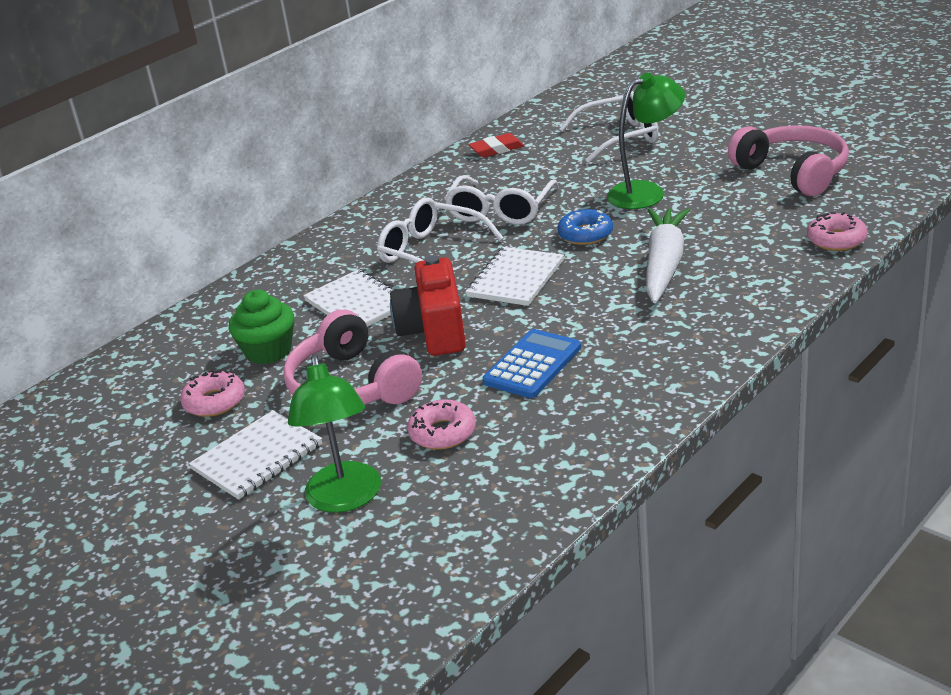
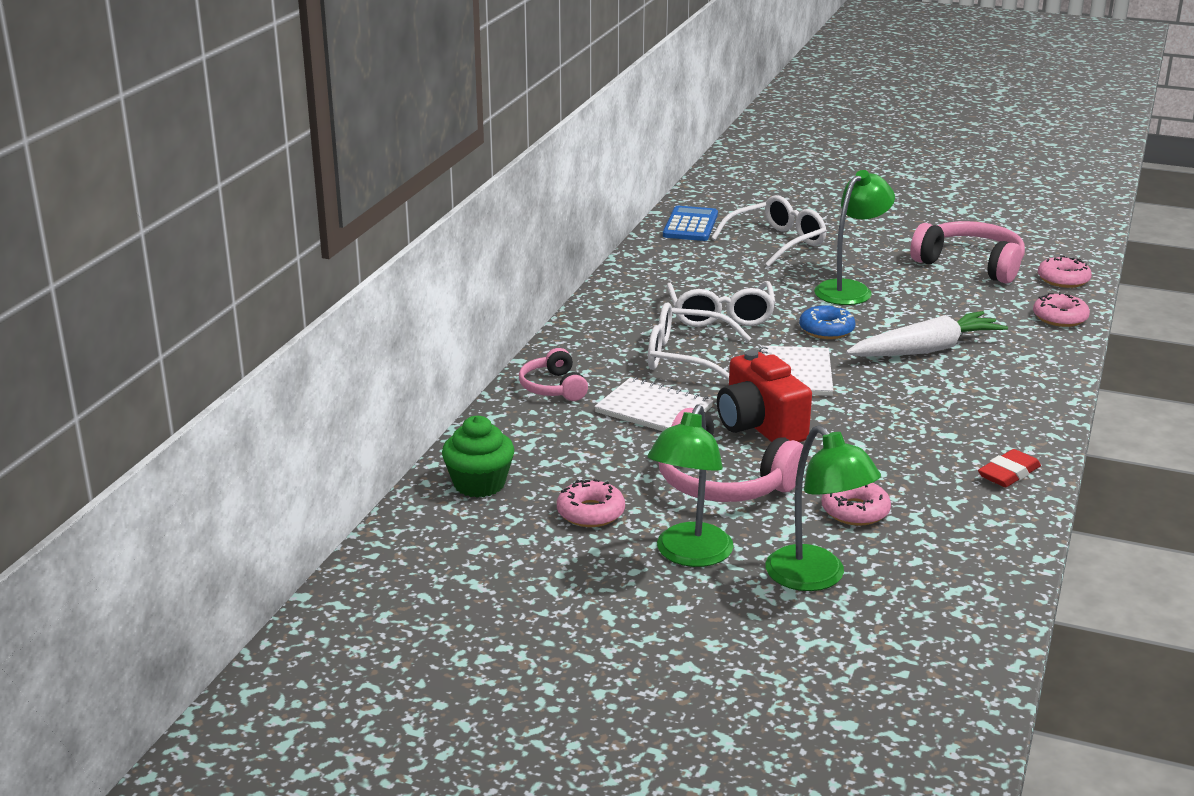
camera: 25 degrees left, 5 degrees down
white notebook [189,410,322,500] -> green lamp [647,404,734,567]
green cupcake [229,290,294,364] -> green cupcake moved to [442,416,514,498]
red eraser [469,133,524,157] -> red eraser moved to [978,449,1041,487]
blue calculator [483,329,581,398] -> blue calculator moved to [663,206,718,241]
white carrot [646,208,690,304] -> white carrot turned 75 degrees clockwise [846,311,1008,357]
none -> pink headphones [519,348,588,401]
none -> pink donut [1038,255,1092,288]

